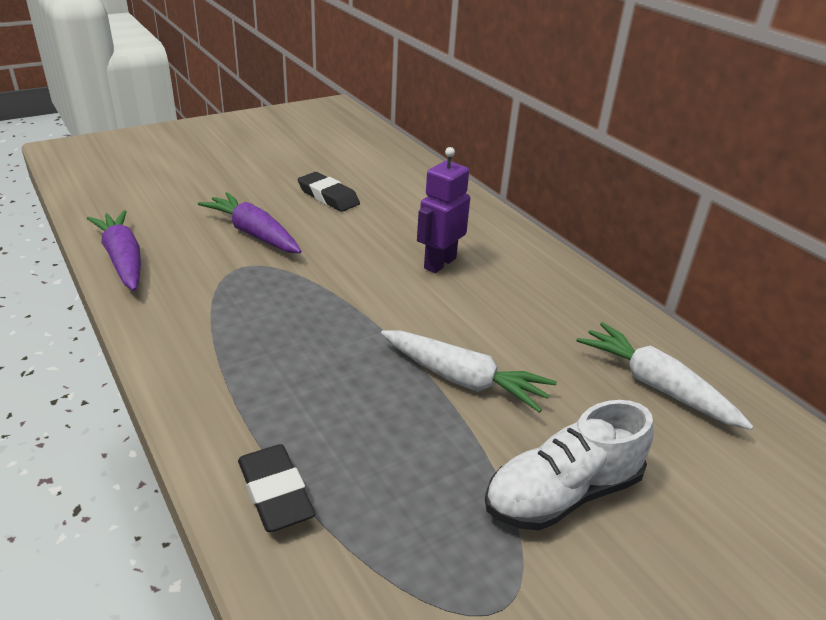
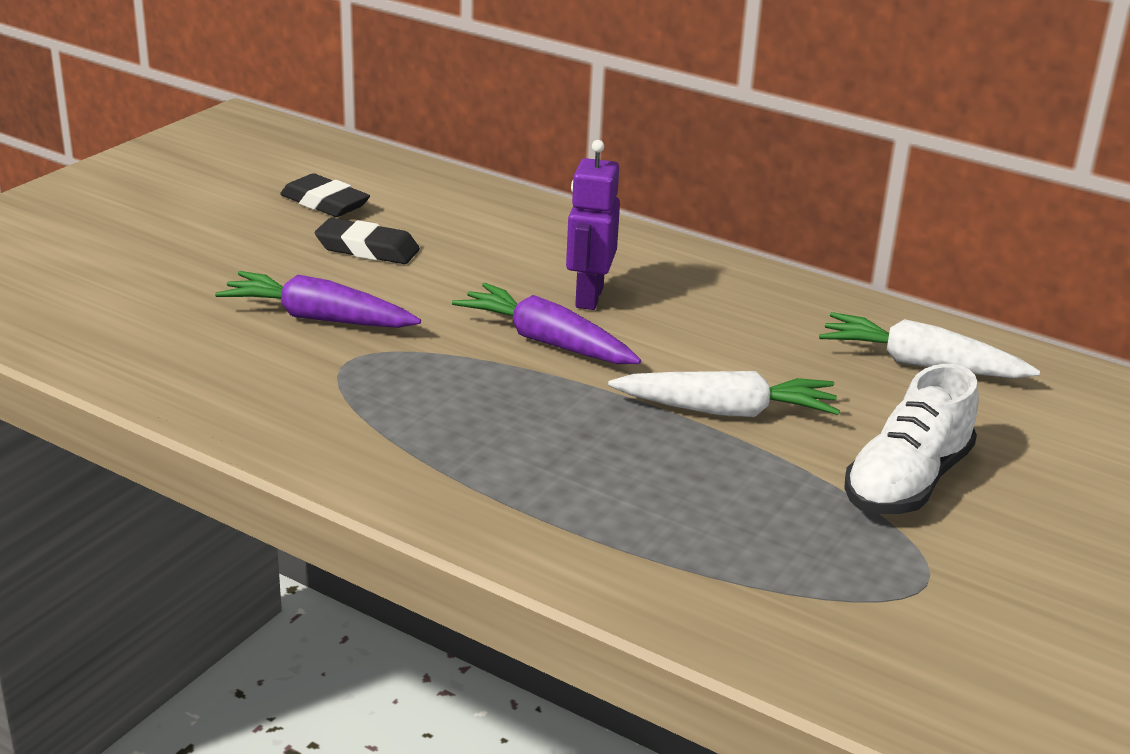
camera: 25 degrees left, 5 degrees down
purple carrot [87,210,141,291] -> purple carrot moved to [452,283,641,364]
black eraser [238,444,315,532] -> black eraser moved to [280,173,370,217]

